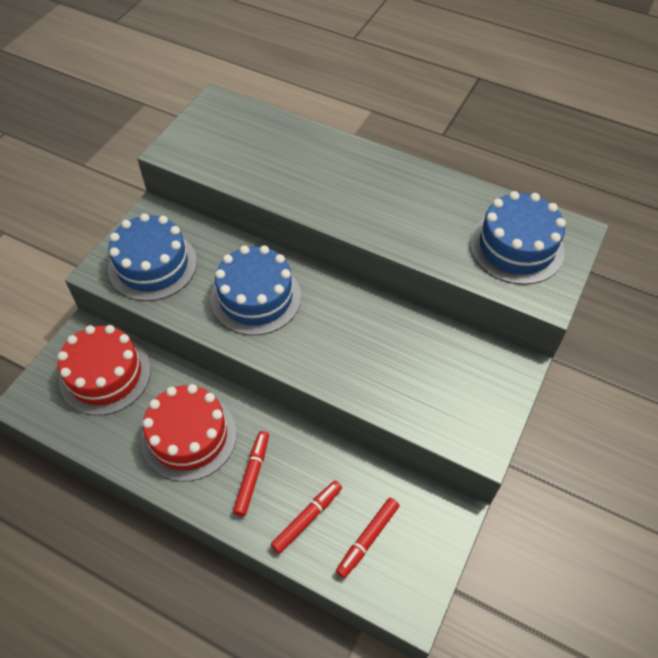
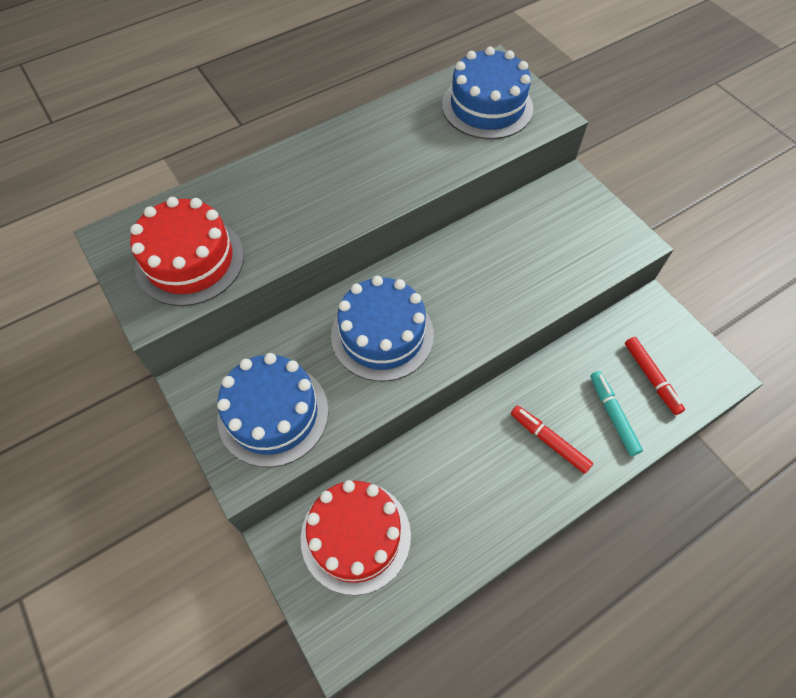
camera: 60 degrees left, 5 degrees up
red cake [141,384,237,482] -> red cake moved to [130,197,244,306]
red marker [271,481,342,554] -> turquoise marker [590,371,643,456]

